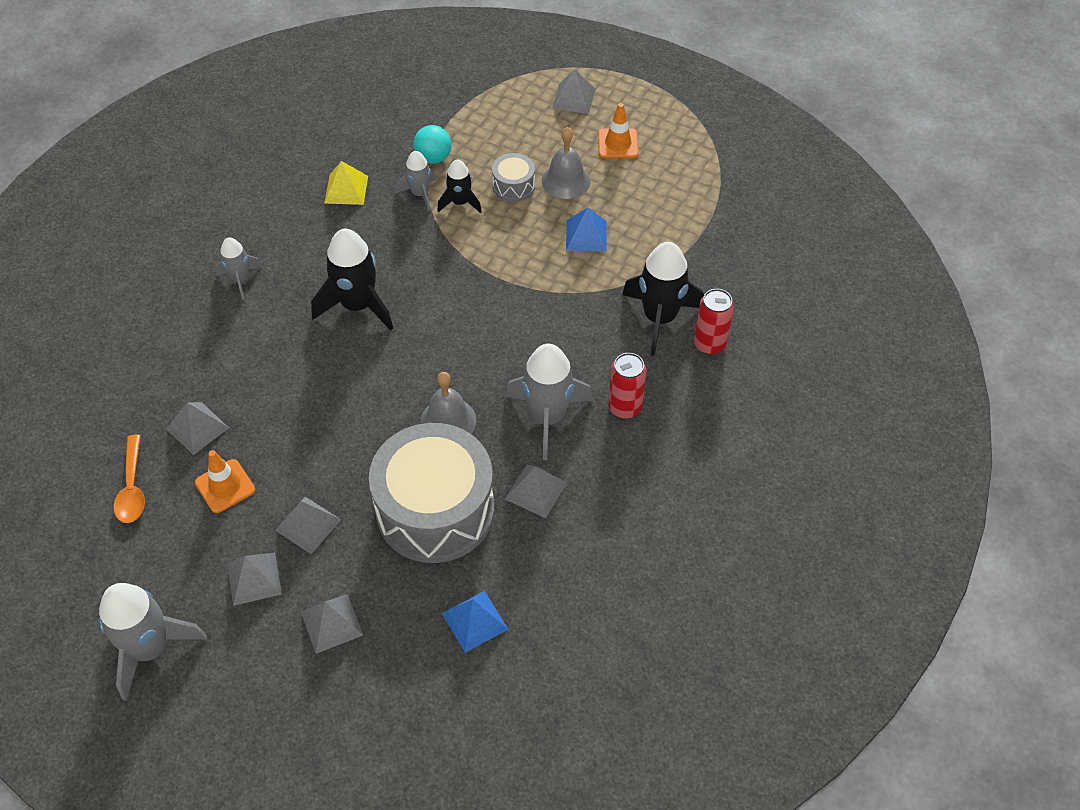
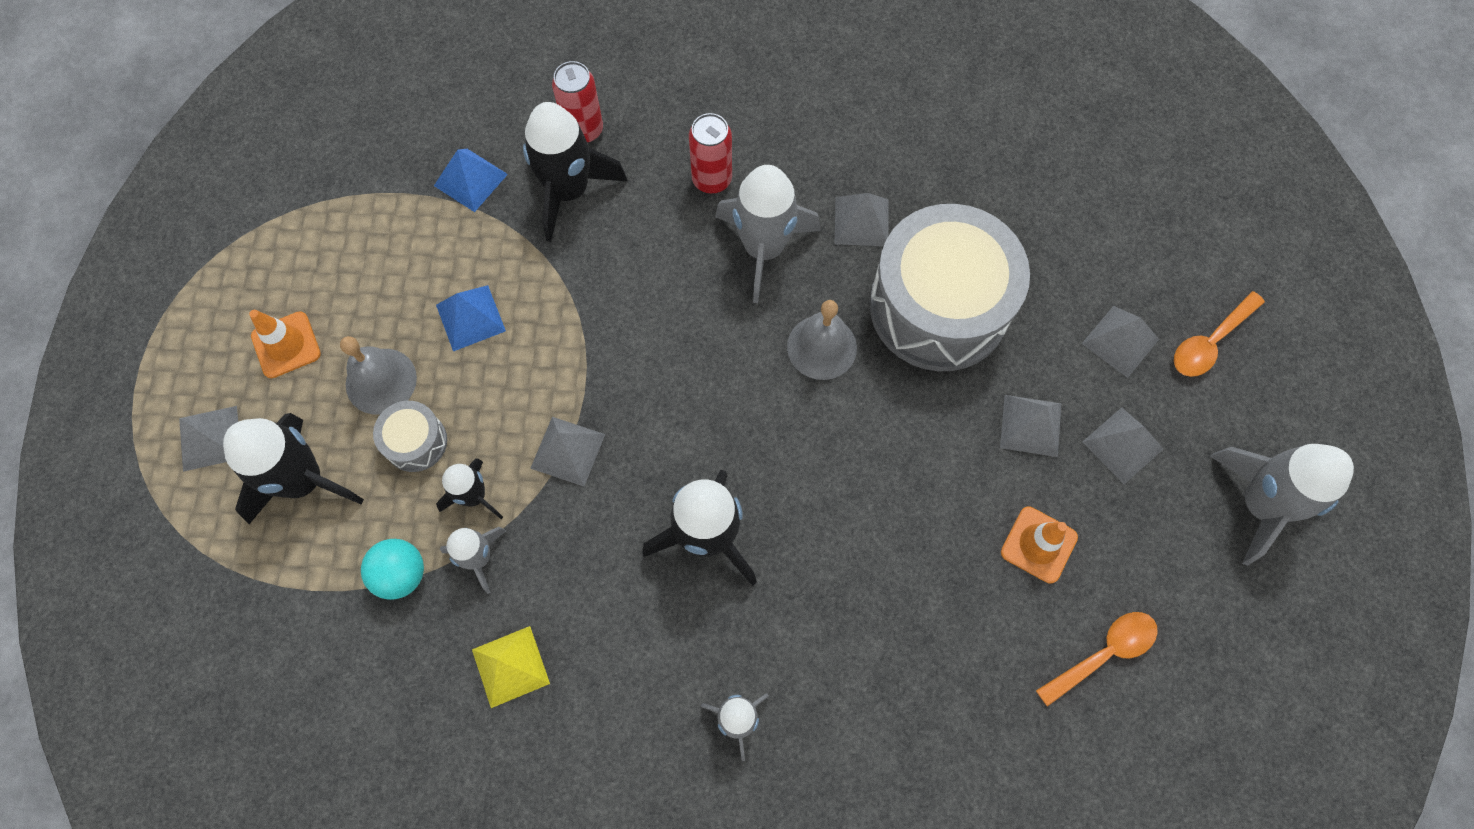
camera: 115 degrees left, 15 degrees up
grey pyramid [166,402,229,455] -> grey pyramid moved to [530,417,605,486]
blue pyramid [442,591,509,653] -> blue pyramid moved to [434,149,508,212]
none -> black rocket [223,413,364,524]
none -> orange spoon [1174,291,1265,377]

